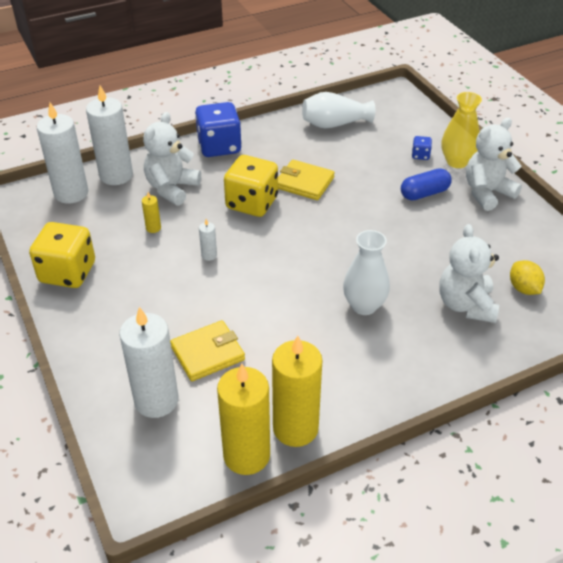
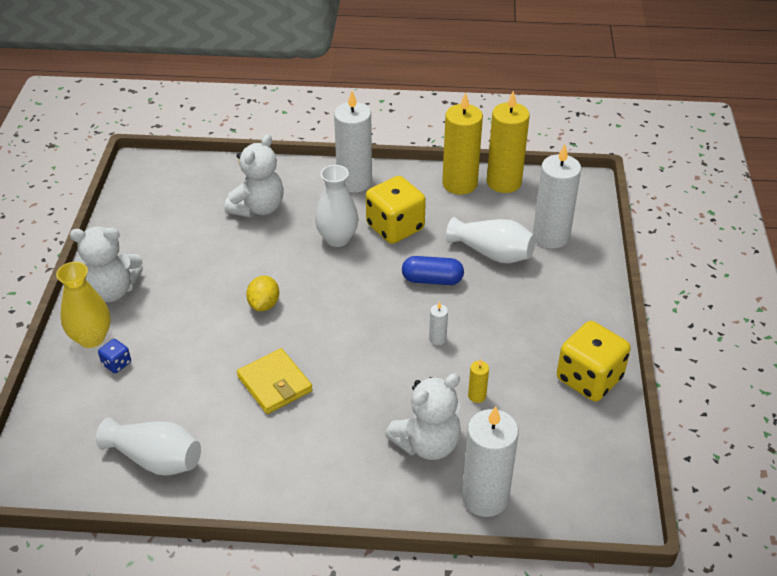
camera: 150 degrees left, 0 degrees up
white candle [37,102,88,203] -> white candle moved to [334,91,372,193]
yellow wallet [170,320,245,381] -> white vase [446,217,536,263]
blue dice [195,102,242,157] -> none
yellow dice [224,155,278,217] -> yellow dice moved to [366,176,426,244]
blue capsule [401,168,452,201] -> blue capsule moved to [402,256,464,285]
yellow lemon [510,260,545,295] -> yellow lemon moved to [246,276,279,311]

